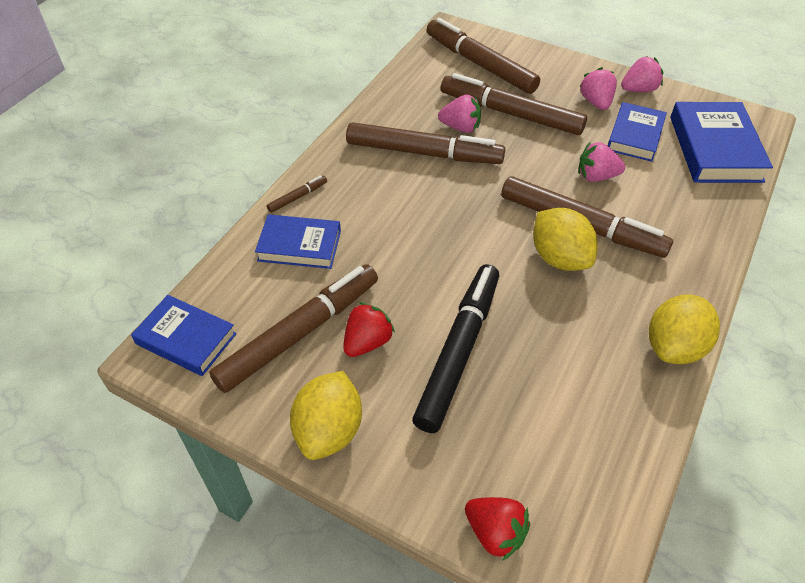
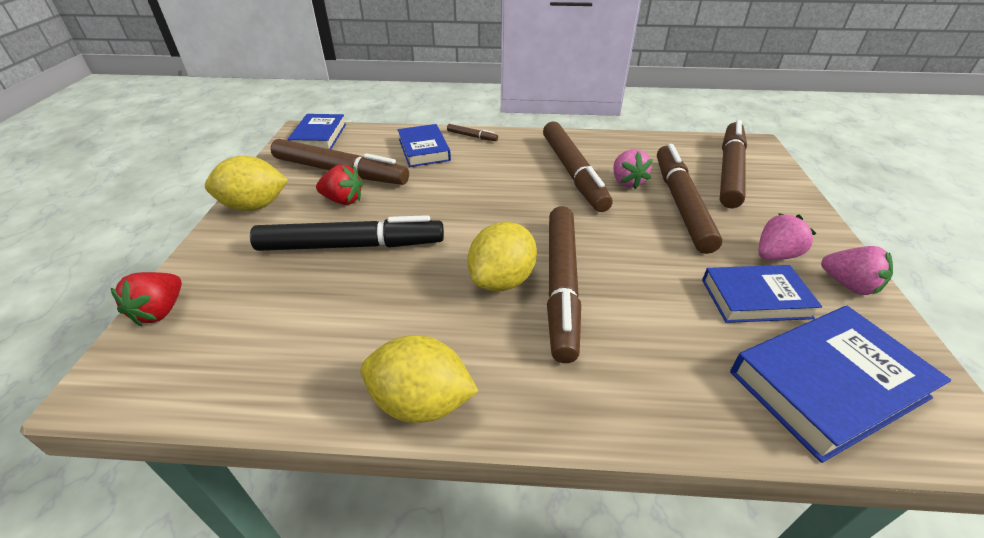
camera: 65 degrees right, 10 degrees down
pink strawberry [578,142,625,182] -> none

